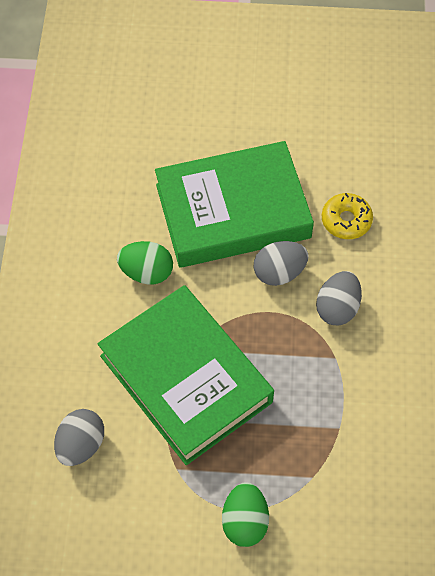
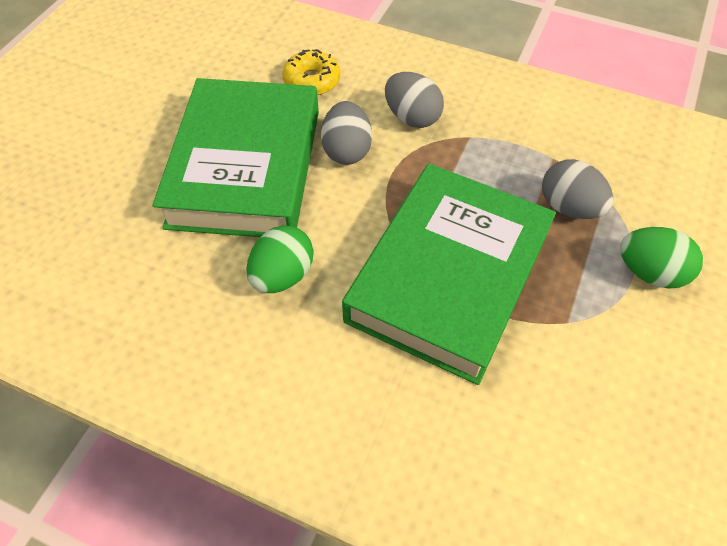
camera: 70 degrees left, 5 degrees down
grey egg [54,409,104,466] -> grey egg moved to [542,159,613,219]
green book [98,285,274,465] -> green book turned 45 degrees counterclockwise [342,164,556,385]

